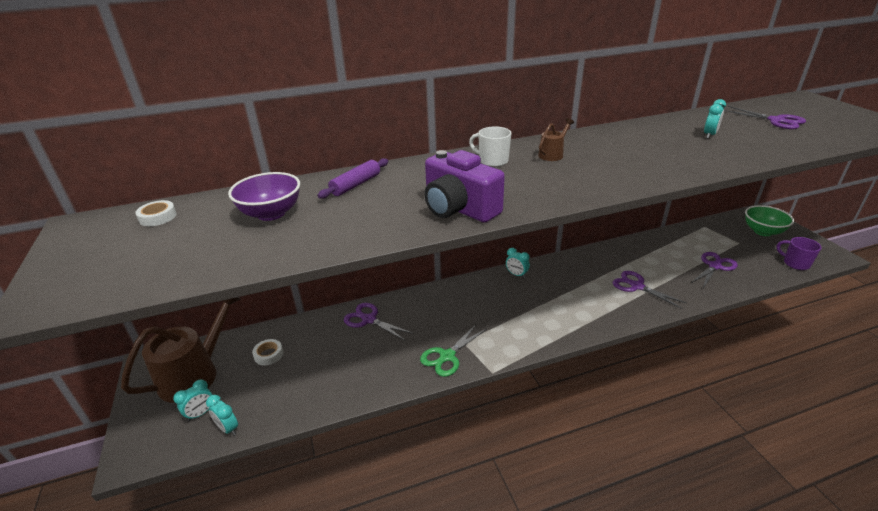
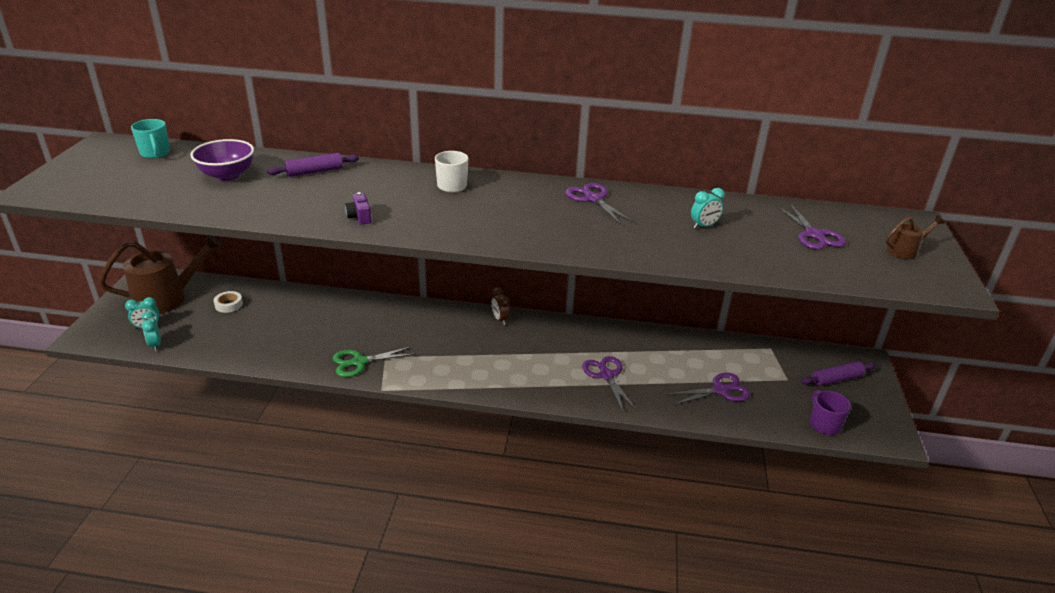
camera: 25 degrees right, 0 degrees up
white tape [135,200,177,226] -> turquoise mug [131,119,170,158]
purple scissors [344,303,414,341] -> purple scissors moved to [565,183,634,225]
purple camera [424,150,505,223] -> purple camera [345,192,371,225], size x0.43
turquoise clock [506,248,530,278] -> brown clock [491,288,510,325]
brown watering can [538,118,574,161] -> brown watering can moved to [886,215,945,260]
green bowl [745,205,794,236] -> purple rolling pin [801,361,876,386]

